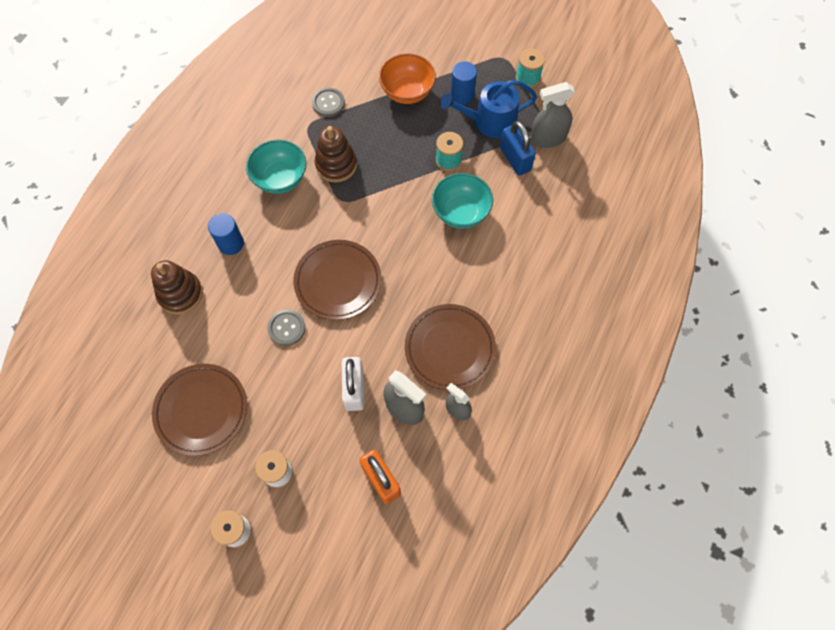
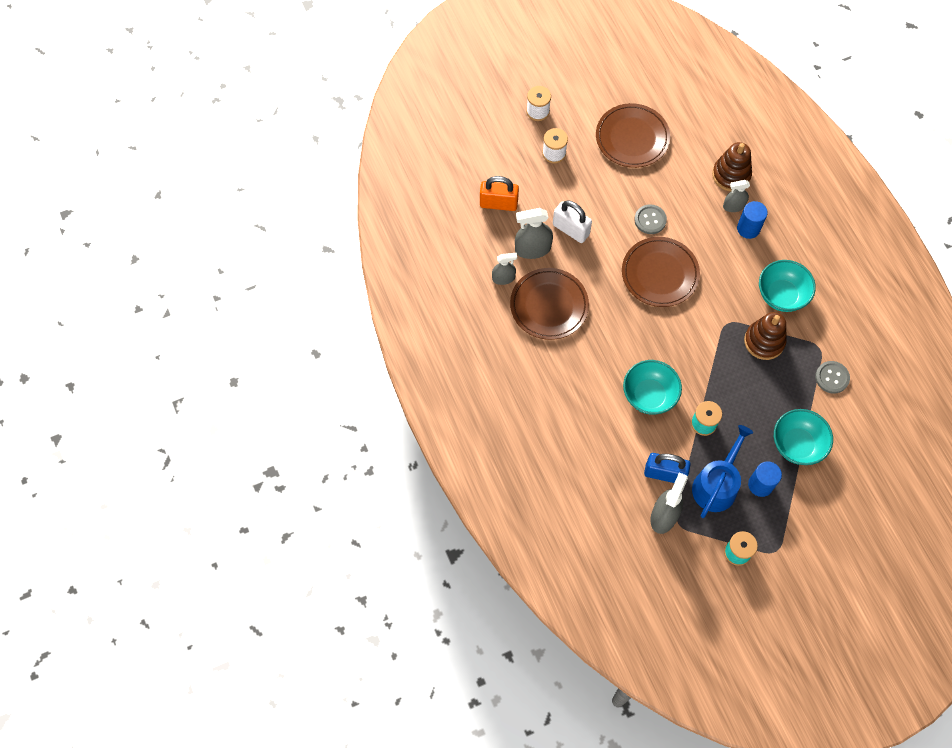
camera: 130 degrees right, 0 degrees up
orange bowl [379,54,436,104] -> turquoise bowl [774,409,833,465]
none -> grey spray bottle [723,180,750,212]

